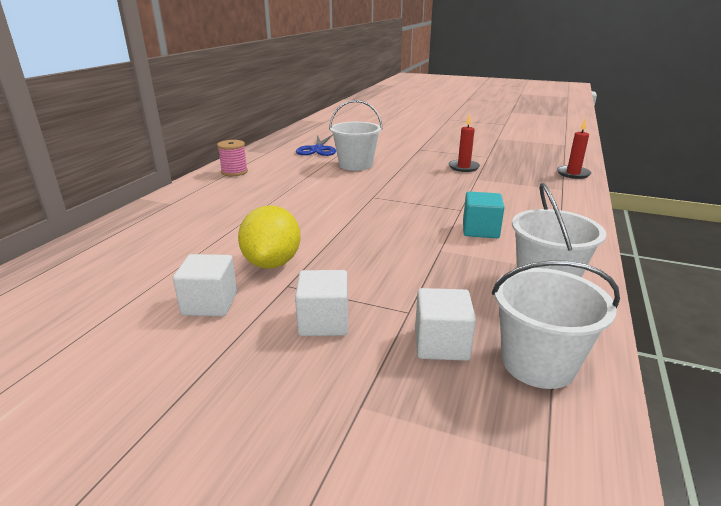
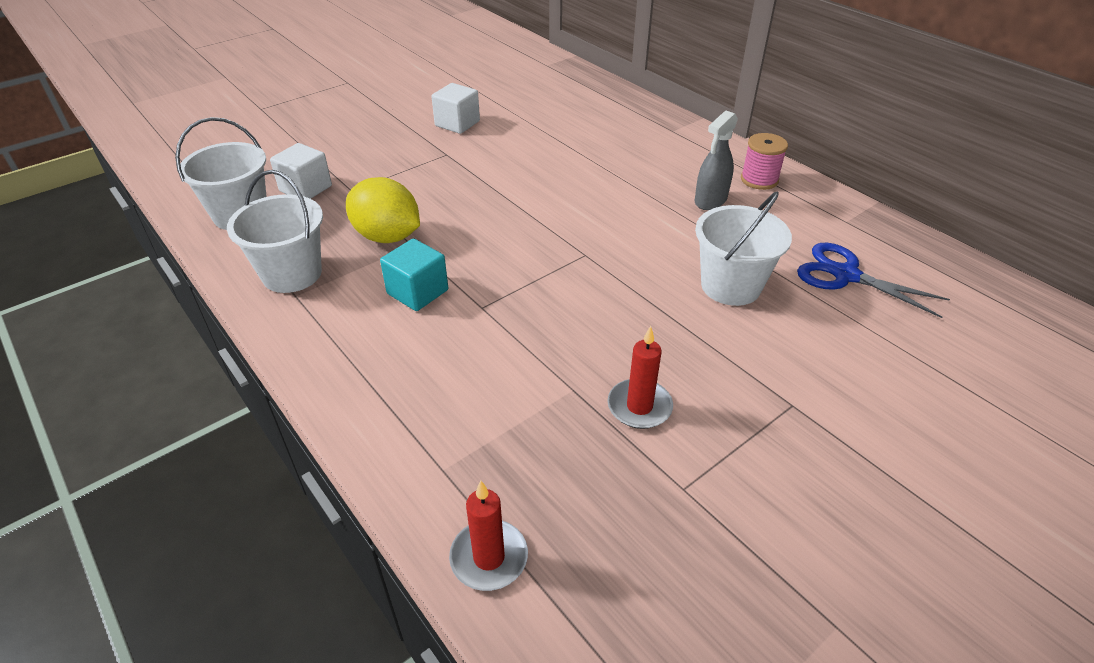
camera: 120 degrees right, 15 degrees up
yellow lemon [238,205,301,269] -> yellow lemon moved to [346,177,420,243]
white cube [295,270,348,336] -> none
none -> grey spray bottle [695,111,738,210]

